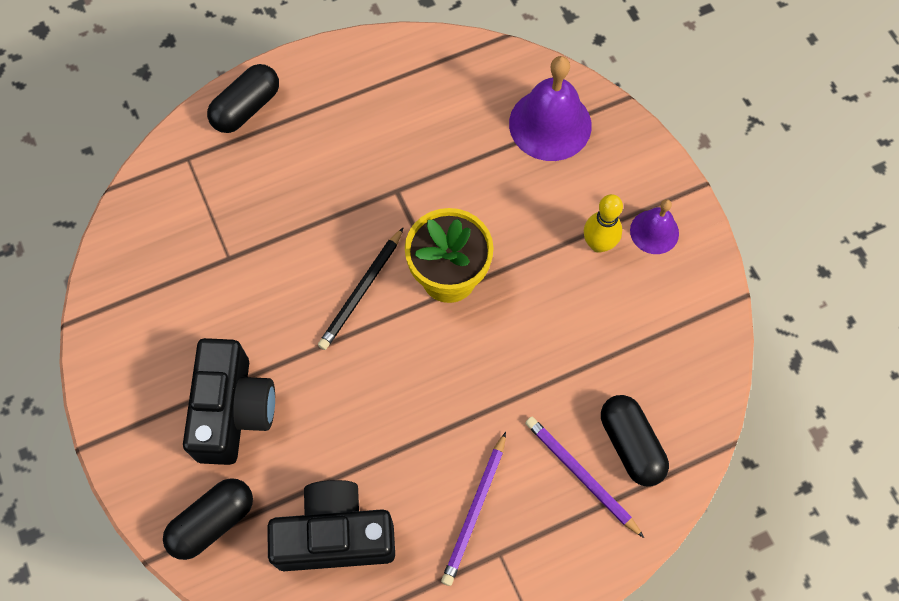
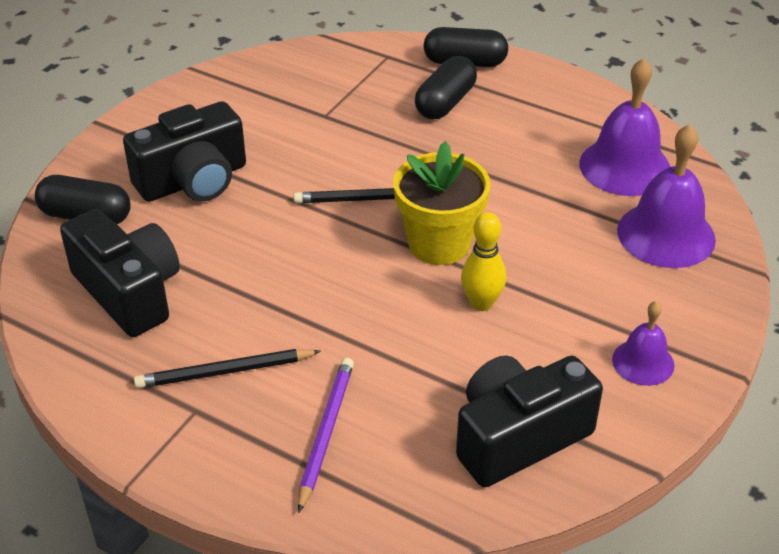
camera: 55 degrees right, 25 degrees down
purple pencil [441,432,506,586] -> black pencil [134,349,321,388]
yellow bowling pin [584,194,623,253] -> yellow bowling pin moved to [461,212,506,311]
black capsule [601,395,669,486] -> black capsule moved to [415,56,477,120]
none -> black camera [456,356,603,487]
none -> purple bell [579,58,671,196]

